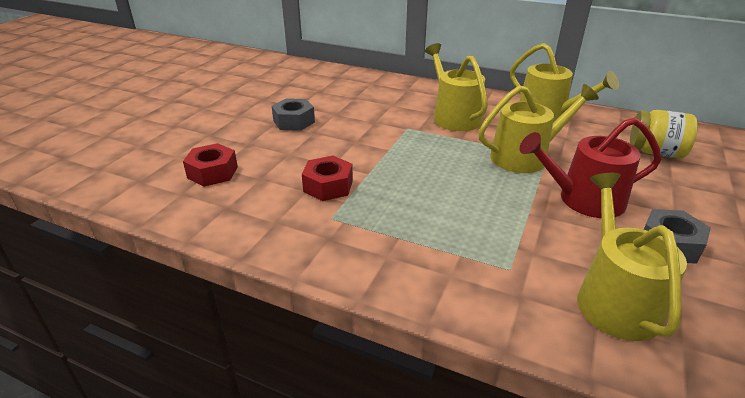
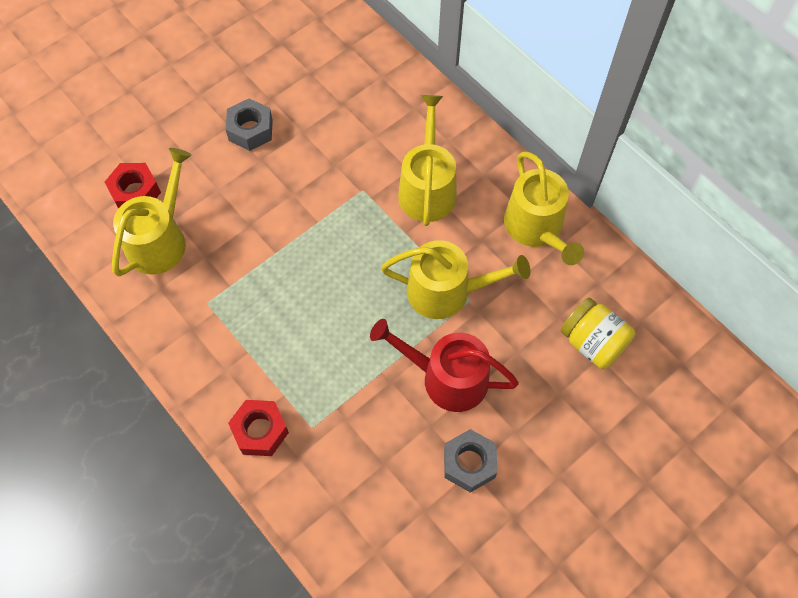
camera: 25 degrees right, 30 degrees up
red nut [302,156,353,201] -> red nut moved to [228,400,289,456]
yellow watering can [577,173,687,341] -> yellow watering can moved to [112,148,191,277]

